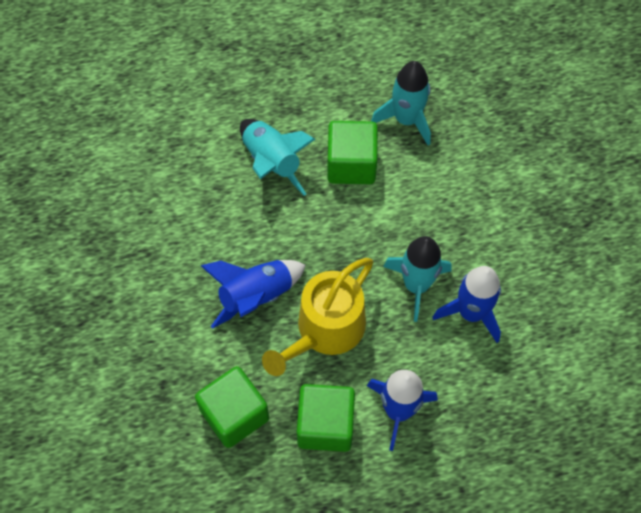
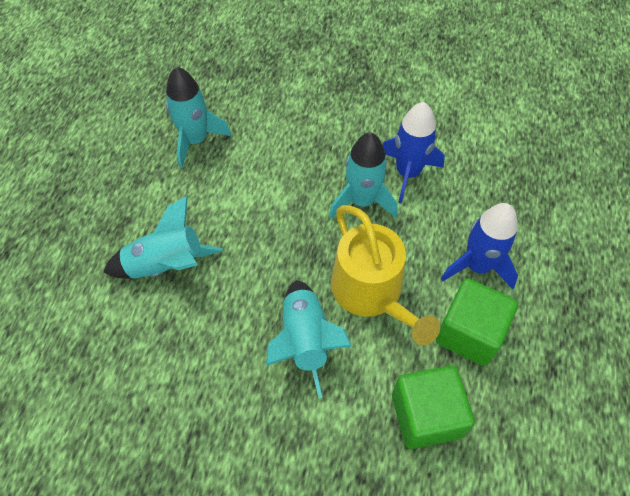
camera: 65 degrees left, 5 degrees down
blue rocket [201,260,306,329] -> turquoise rocket [266,280,352,398]
green cube [327,121,378,184] -> none

